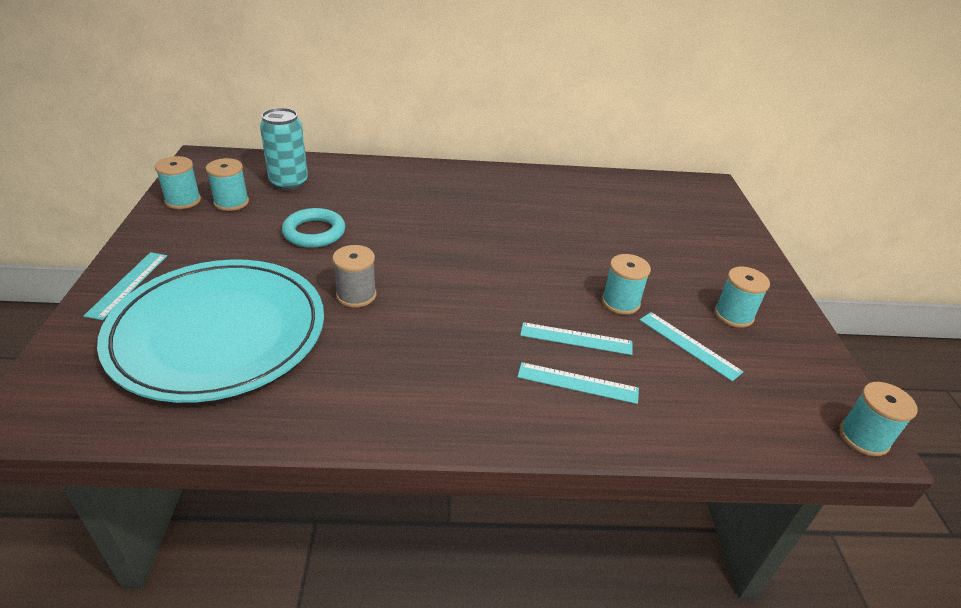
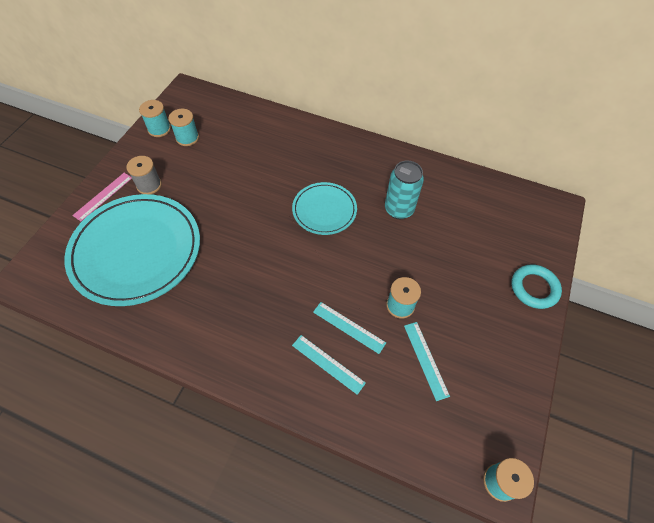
camera: 25 degrees right, 20 degrees up
turquoise ruler [84,252,167,320] -> pink ruler [72,173,132,221]
turquoise can [260,108,308,191] -> turquoise can moved to [385,161,424,219]
turquoise ring [282,208,345,248] -> turquoise ring moved to [512,264,562,309]
grey spool [332,245,377,307] -> grey spool moved to [127,156,162,194]
turquoise spool [714,267,770,328] -> none
none -> turquoise plate [292,182,357,235]

